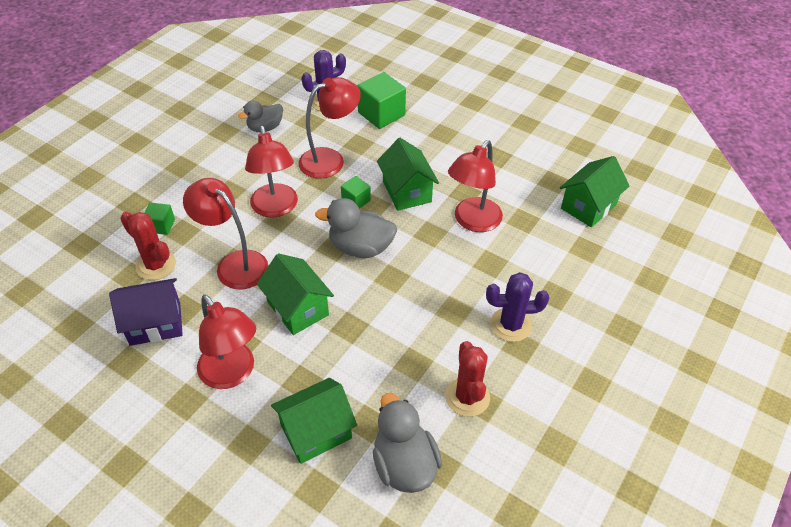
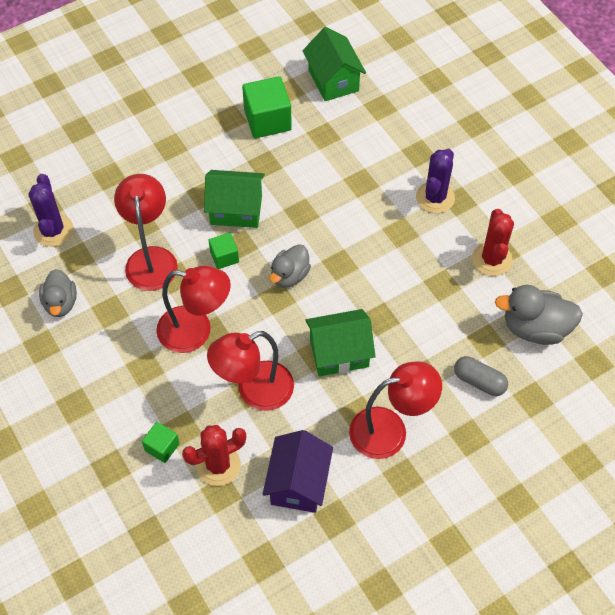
camera: 65 degrees left, 10 degrees up
green house [271,378,357,464] -> grey capsule [454,356,508,396]
grey duck [315,198,397,258] -> grey duck [270,244,311,288], size x0.66
green cube [357,72,406,129] -> green cube moved to [242,76,292,138]
red cactus [445,341,490,417] -> red cactus turned 75 degrees clockwise [472,209,514,276]
red lamp [448,140,503,232] -> none

